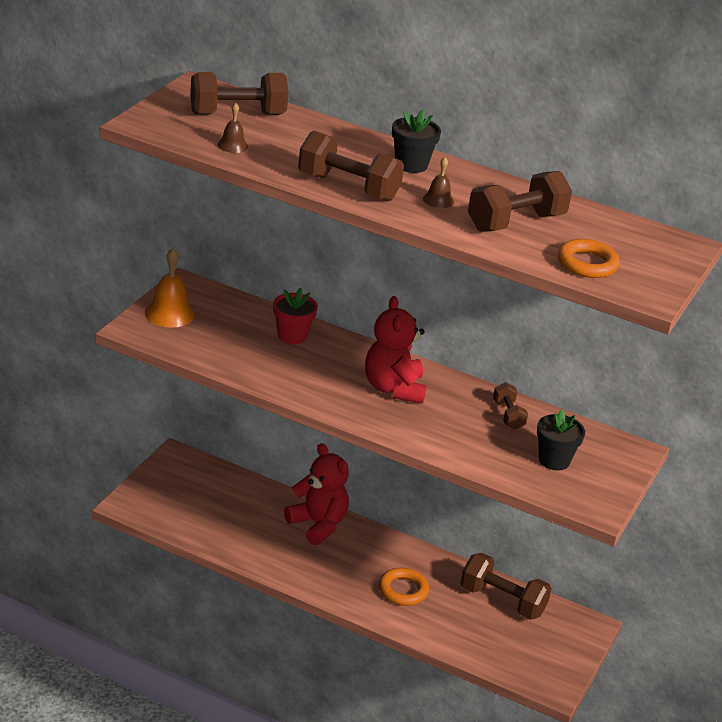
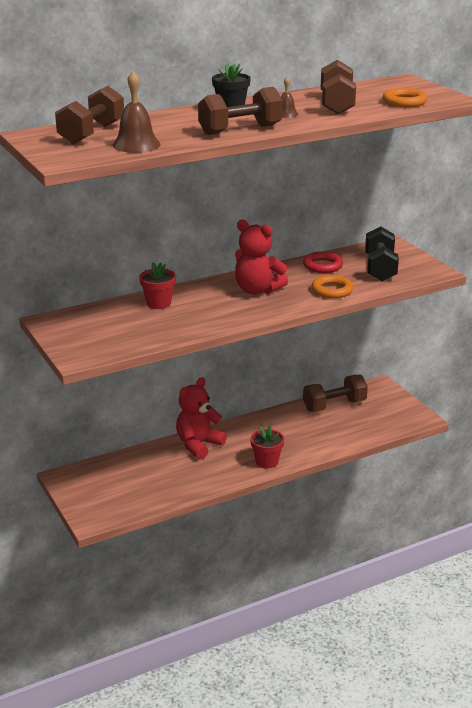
camera: 50 degrees left, 5 degrees down
orange bell [145,248,195,328] -> none
brown bell [217,103,248,153] -> brown bell [112,71,161,153], size x1.80
red teddy bear [284,443,349,545] -> red teddy bear turned 45 degrees counterclockwise [176,377,227,459]
orange ring [379,568,429,606] -> orange ring moved to [311,275,353,298]
brown dumbbell [493,382,528,430] -> red ring [303,252,343,273]
black flower pot [537,410,585,471] -> black dumbbell [365,227,399,281]
none -> red flower pot [250,426,284,469]

